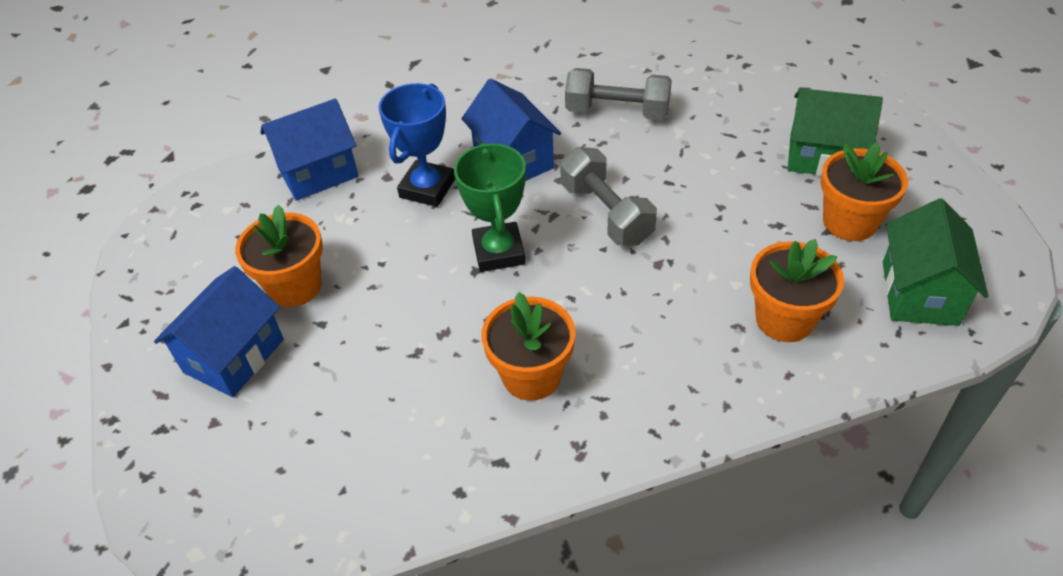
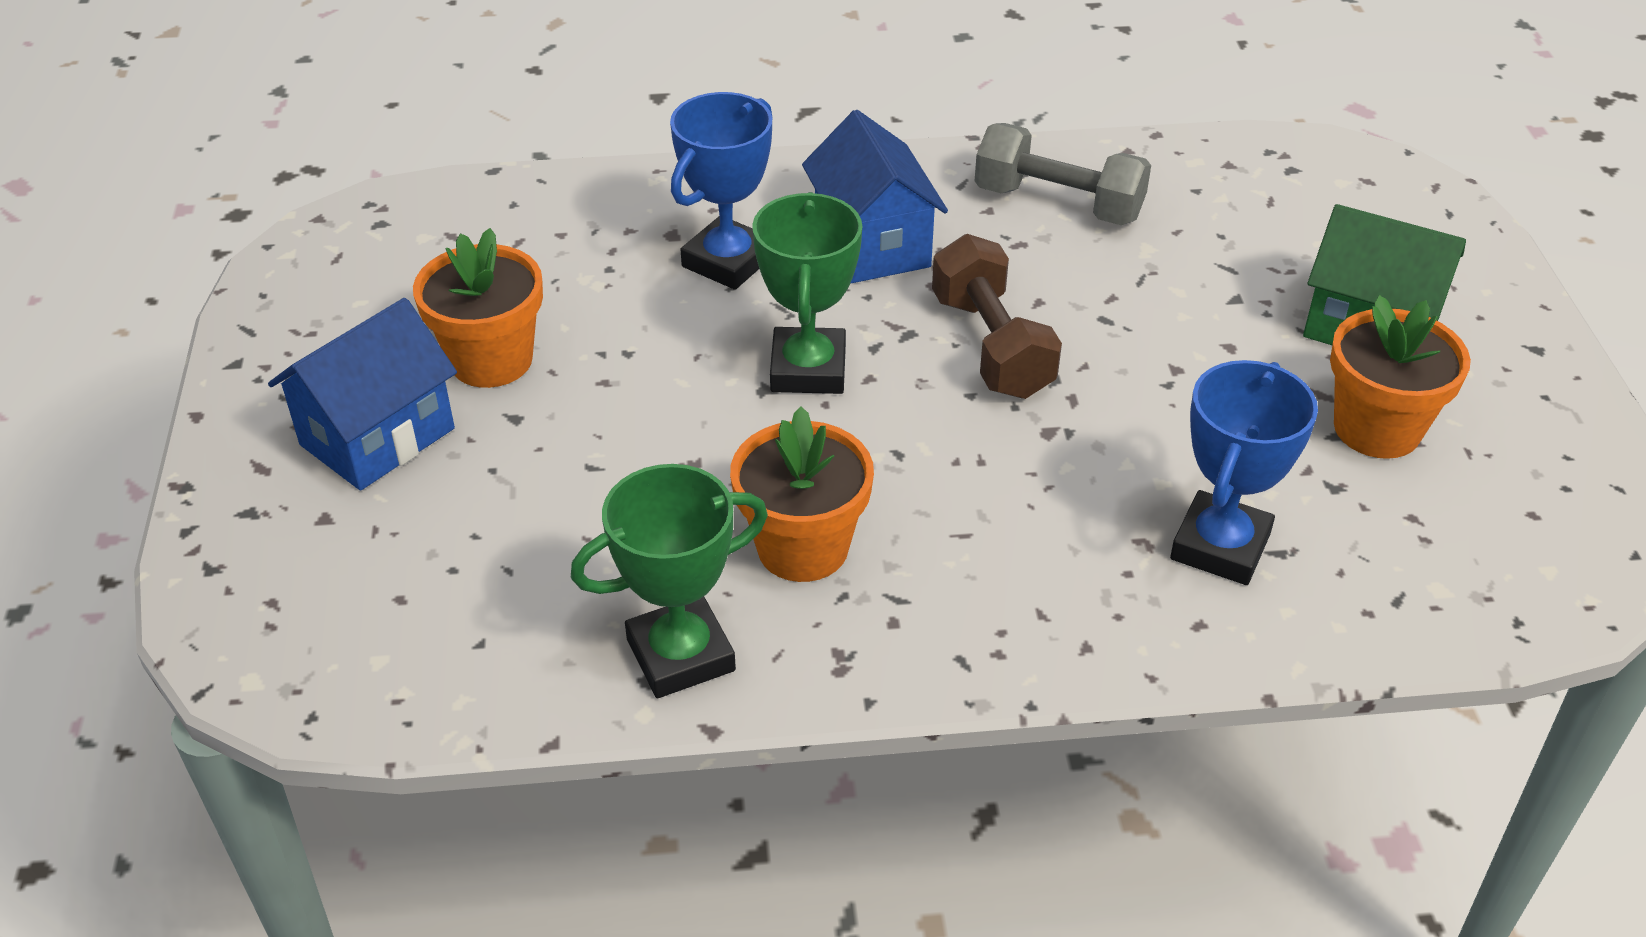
camera: 10 degrees right, 5 degrees down
blue house [260,99,358,201] -> none
grey dumbbell [560,147,657,245] -> brown dumbbell [932,234,1062,399]
orange flower pot [750,239,844,342] -> blue trophy [1170,360,1318,585]
green house [883,198,988,326] -> none
none -> green trophy [571,464,768,698]

